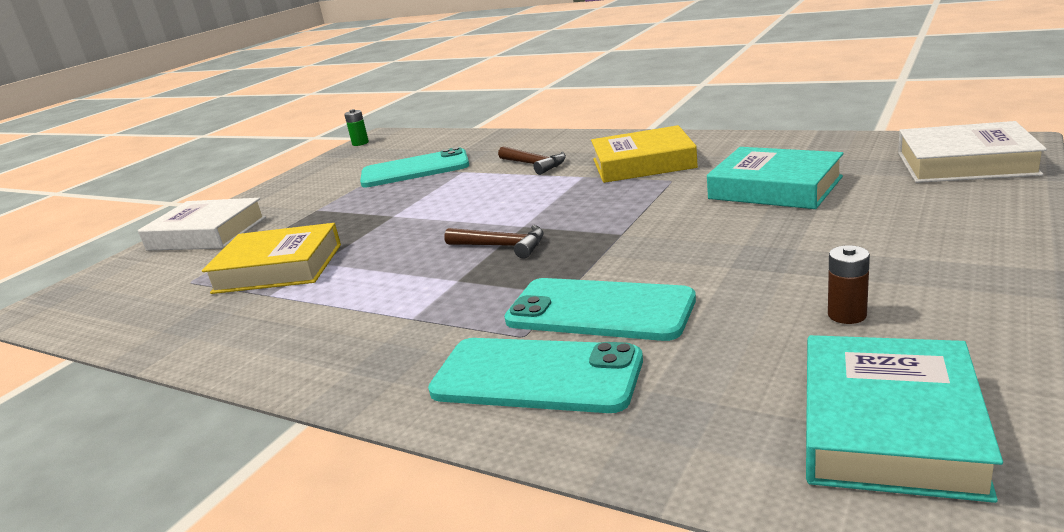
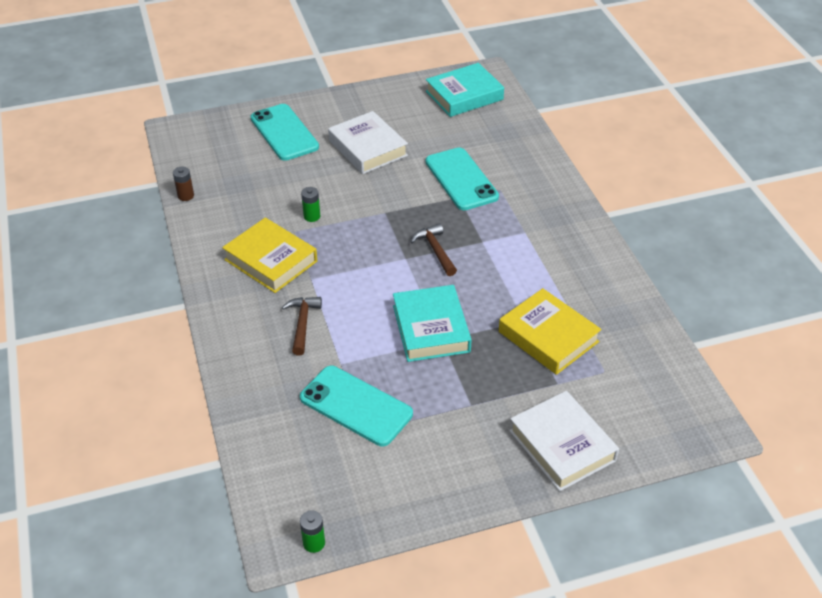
camera: 140 degrees left, 20 degrees up
turquoise phone [428,338,643,413] -> turquoise phone moved to [250,104,319,161]
turquoise book [707,147,844,209] -> turquoise book moved to [393,285,472,362]
brown battery [828,245,870,324] -> brown battery moved to [173,167,194,201]
white book [898,121,1047,183] -> white book moved to [328,111,408,174]
none -> green battery [301,187,320,222]

